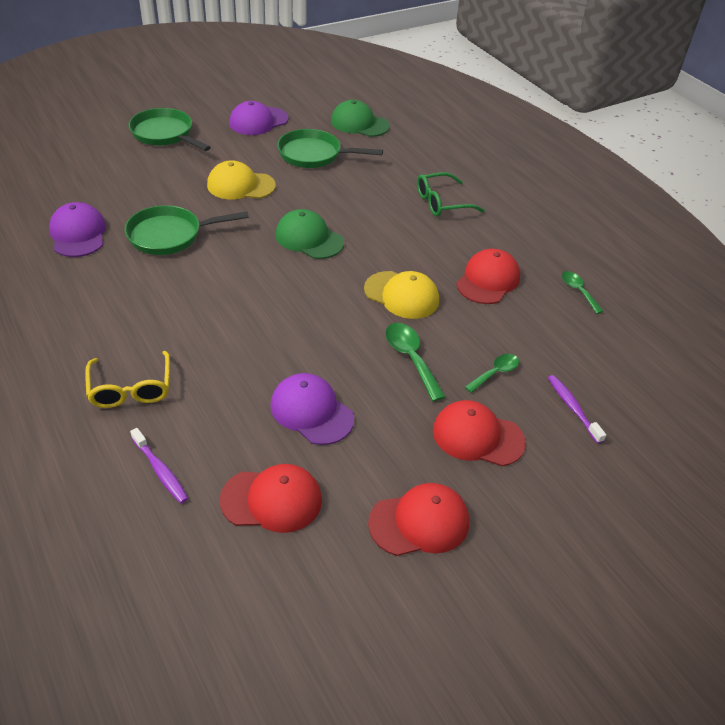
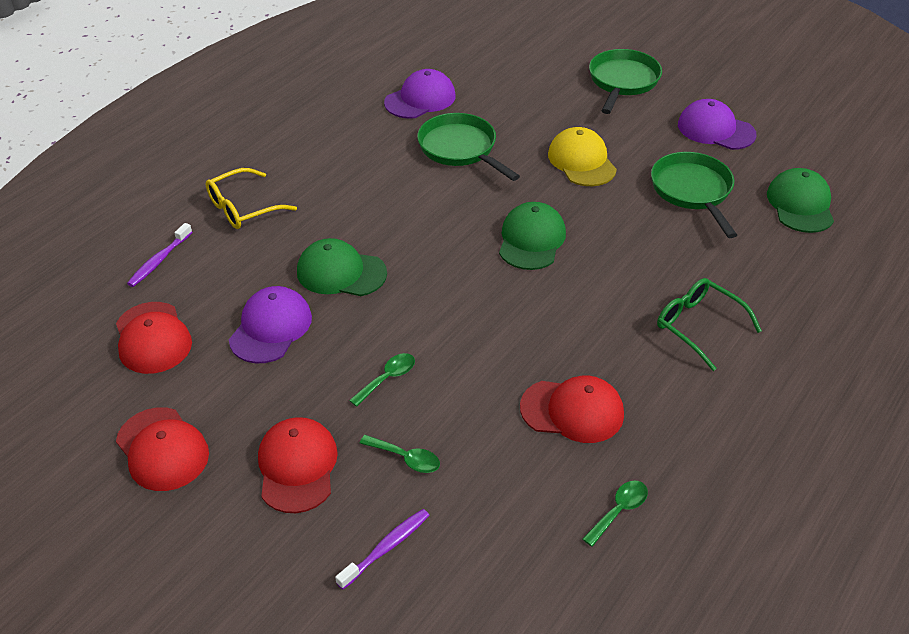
camera: 70 degrees right, 0 degrees up
yellow cap [364,271,439,319] -> none
green spoon [385,323,445,402] -> green spoon [349,353,415,407], size x0.65
none -> green cap [297,238,387,296]

